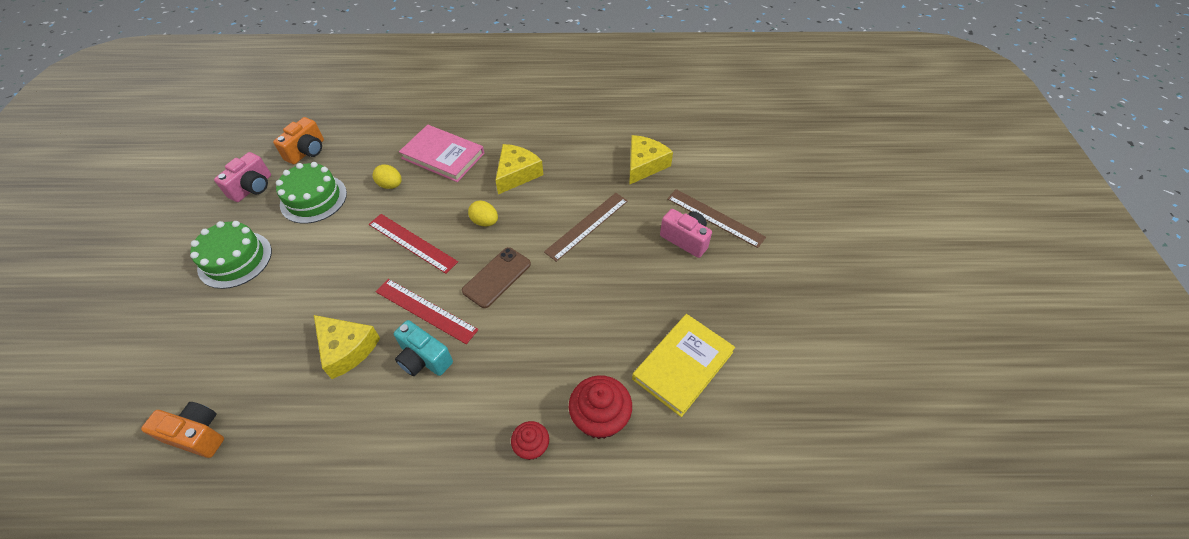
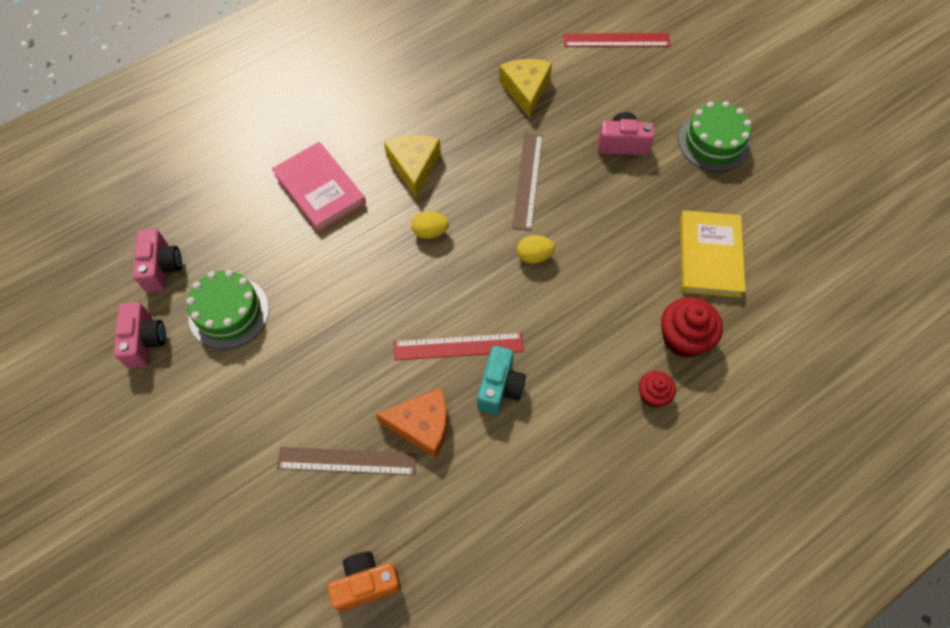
camera: 35 degrees left, 10 degrees up
green cake [190,221,272,289] -> green cake moved to [678,101,752,172]
orange camera [273,117,324,164] -> pink camera [133,229,182,292]
yellow cheese [314,315,380,379] -> orange cheese [376,388,447,458]
red ruler [369,214,458,274] -> red ruler moved to [564,33,670,47]
yellow egg [373,164,402,189] -> yellow egg moved to [517,235,555,264]
turquoise camera [394,320,453,376] -> turquoise camera turned 75 degrees counterclockwise [477,346,526,415]
pink book [399,125,484,182] -> pink book turned 60 degrees clockwise [272,142,366,232]
brown phone [462,247,531,308] -> none
brown ruler [667,189,766,248] -> brown ruler moved to [277,447,417,475]

